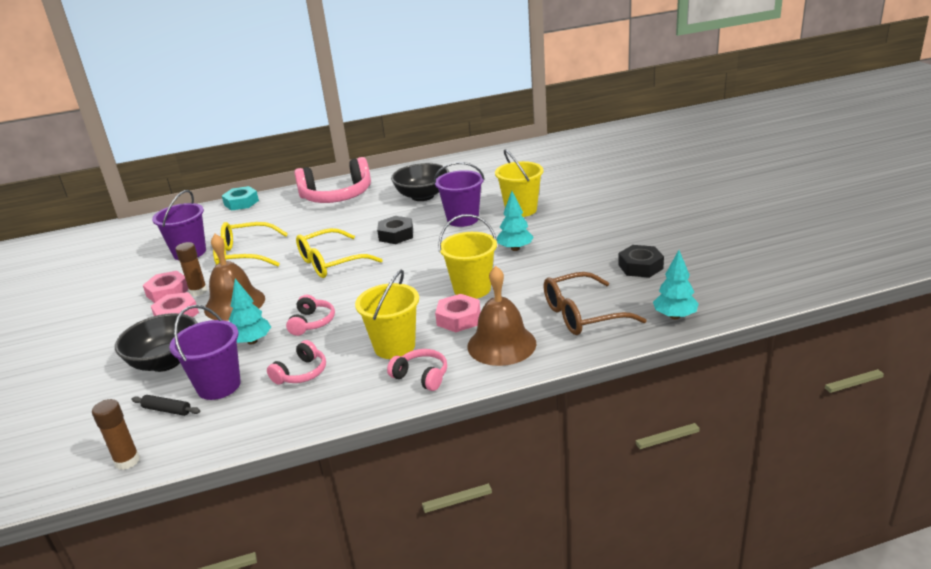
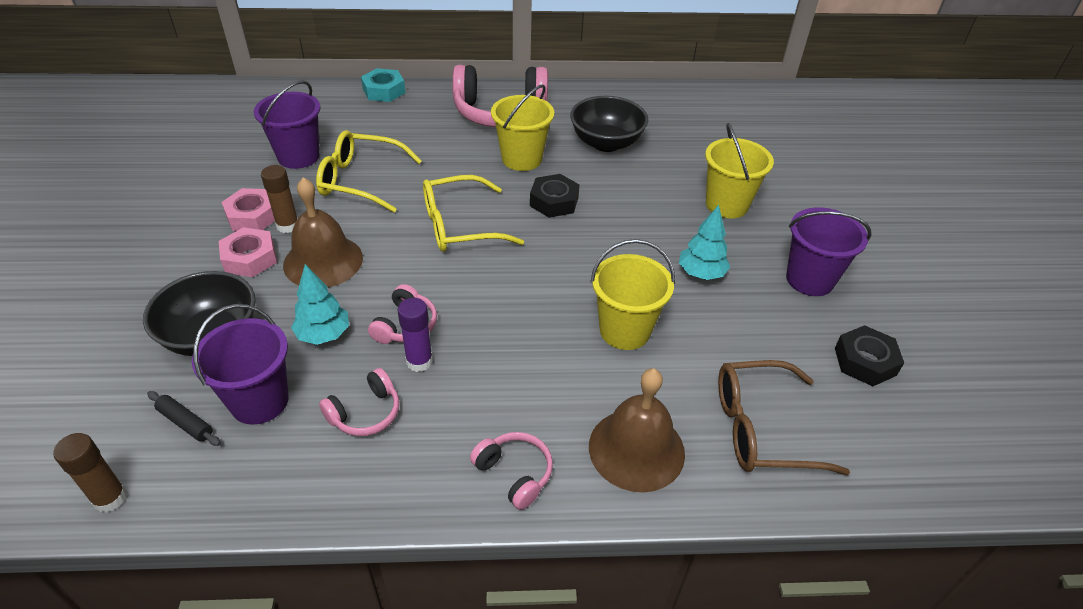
camera: 10 degrees right, 15 degrees up
yellow bucket [355,270,419,359] -> yellow bucket moved to [491,84,554,171]
purple bucket [434,162,485,227] -> purple bucket moved to [786,207,871,296]
pink nut [435,294,481,332] -> none
turquoise tree [653,250,699,319] -> none
none -> purple glue stick [397,298,433,372]

